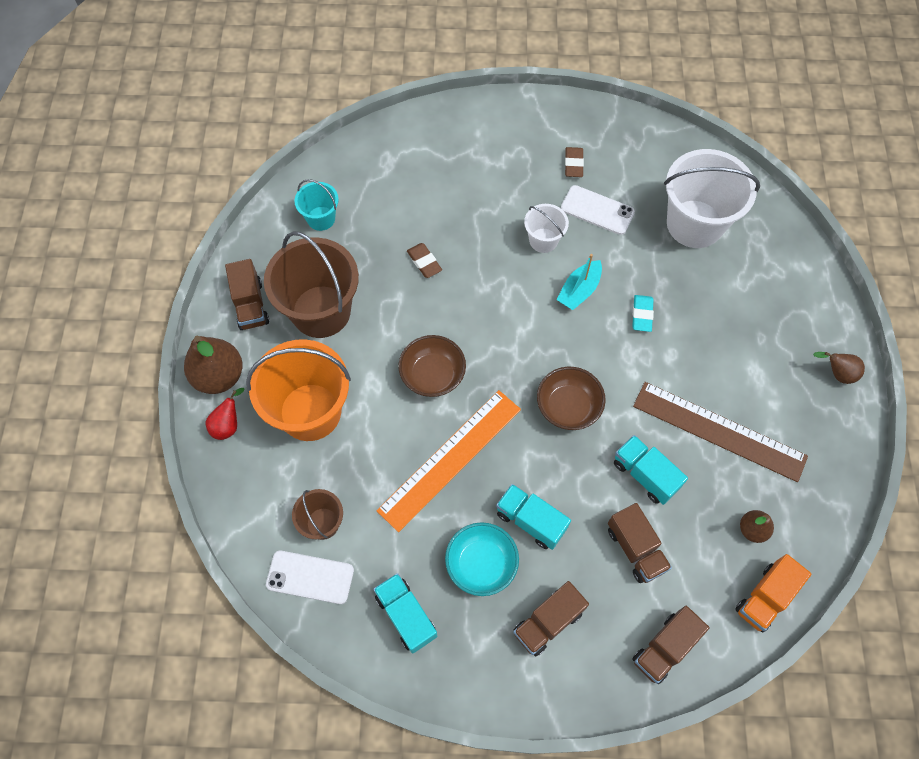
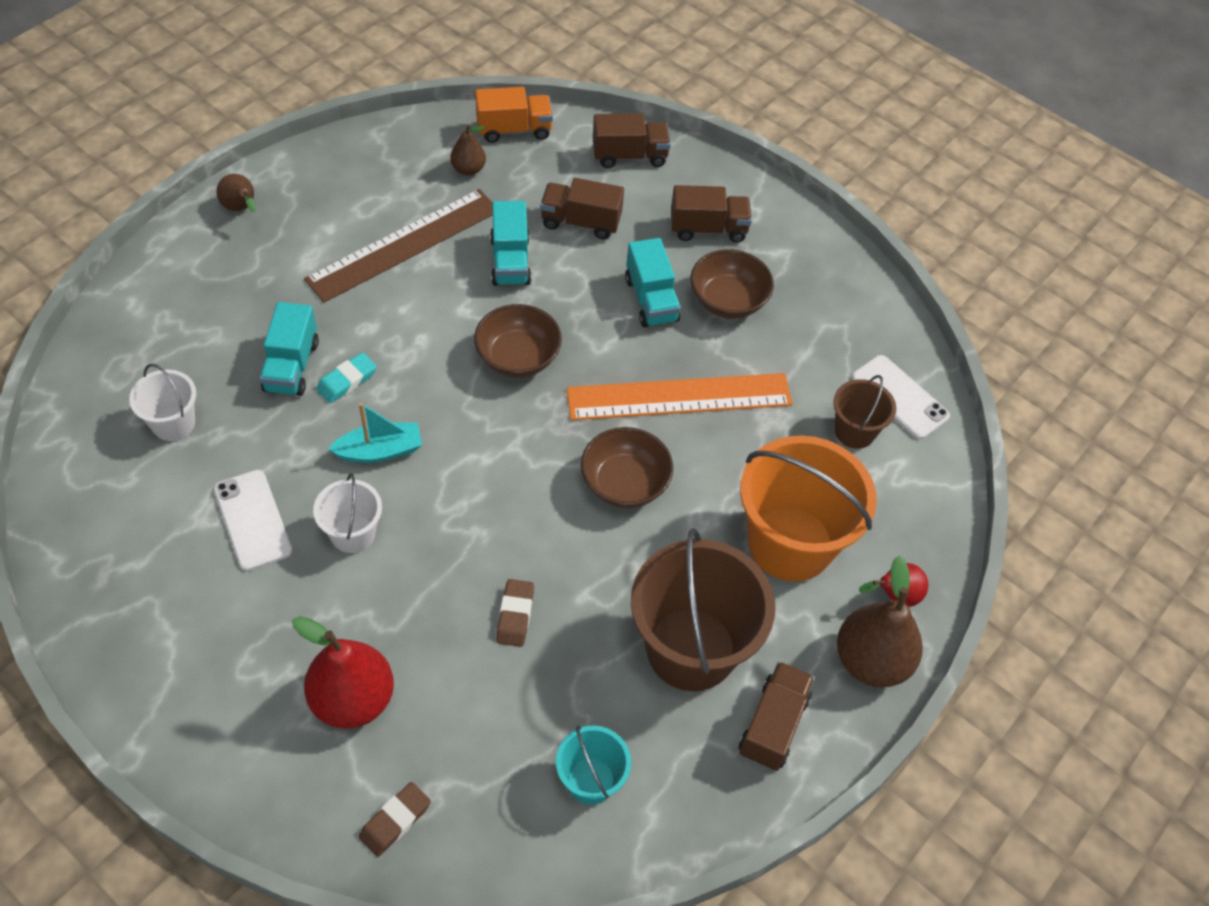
camera: 145 degrees left, 10 degrees down
turquoise truck [373,573,437,654] -> turquoise truck moved to [259,302,319,396]
turquoise bowl [445,522,519,596] -> brown bowl [690,249,774,319]
brown eraser [565,147,584,177] -> brown eraser moved to [359,782,431,857]
brown truck [608,503,672,583] -> brown truck turned 90 degrees counterclockwise [540,178,624,240]
brown ruler [633,382,808,482] -> brown ruler turned 75 degrees clockwise [304,189,493,303]
white bucket [664,149,760,248] -> white bucket [129,364,196,441], size x0.51
none -> red pear [292,616,394,729]

